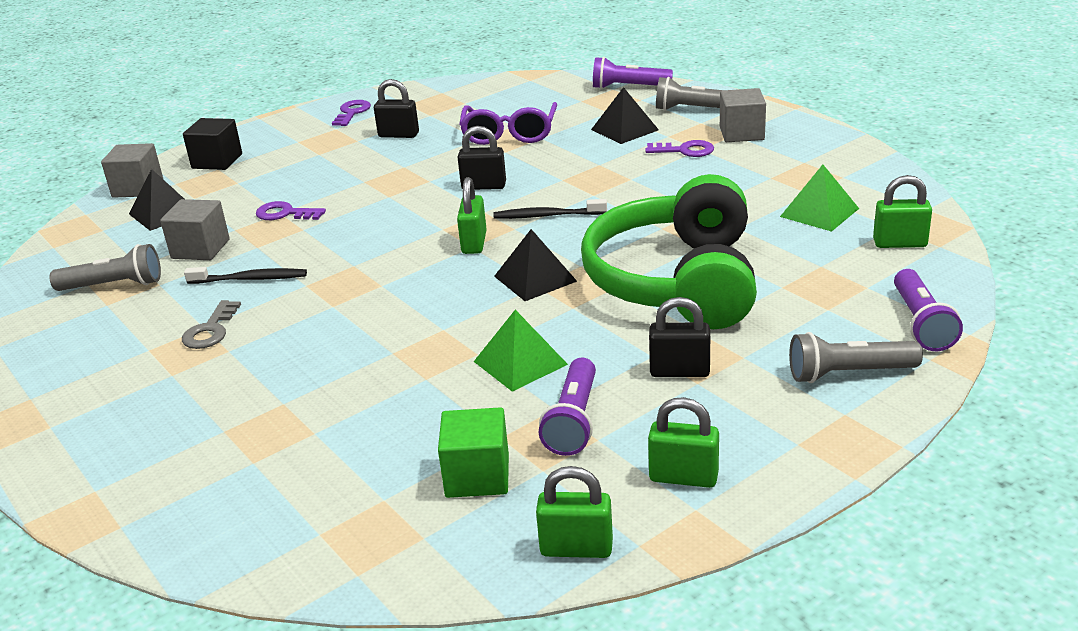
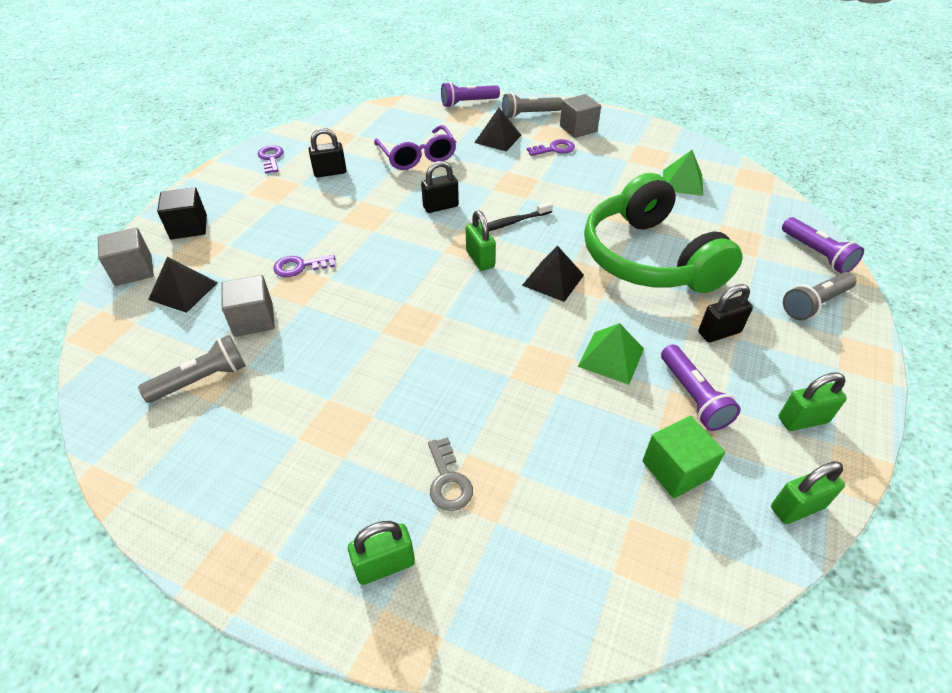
camera: 30 degrees left, 15 degrees up
grey key [182,300,241,349] -> grey key moved to [428,437,473,511]
black toothbrush [184,267,307,284] -> none
green padlock [873,175,932,248] -> green padlock moved to [348,521,415,585]

